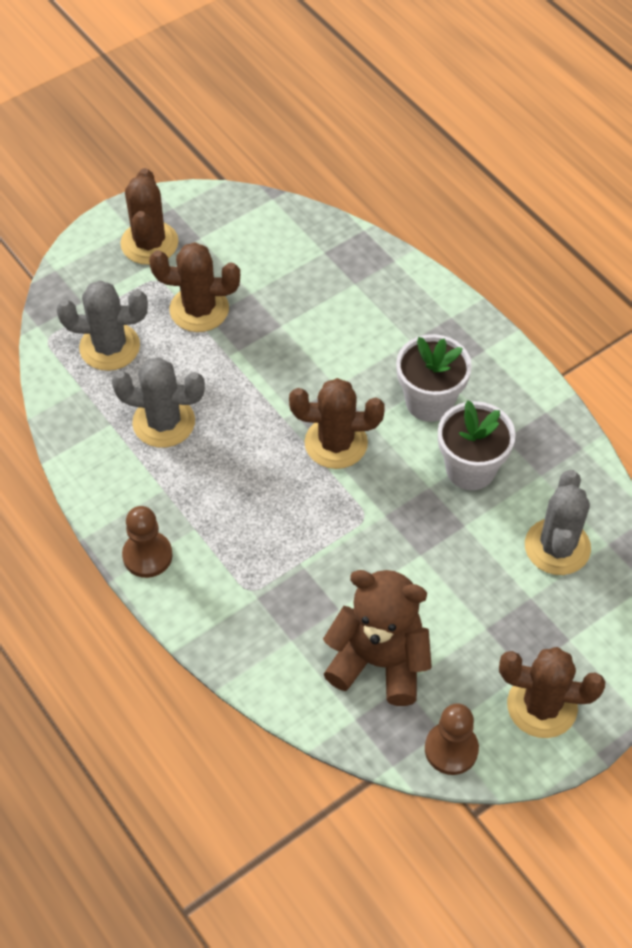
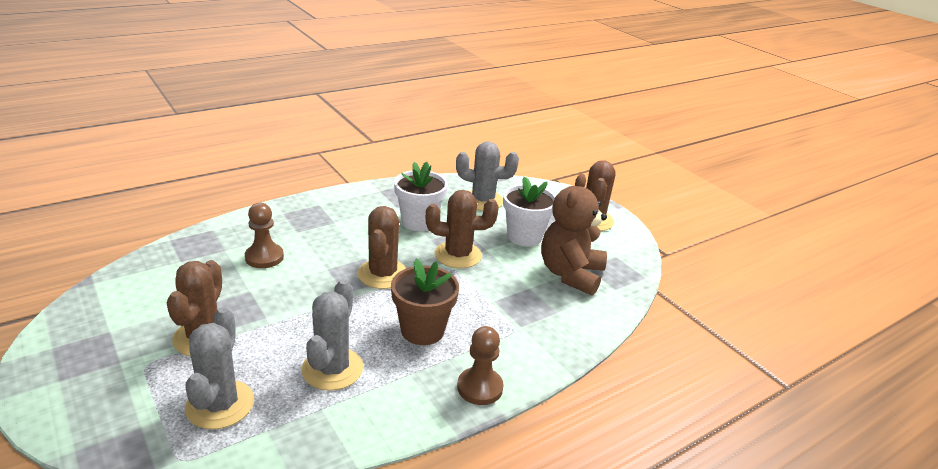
camera: 90 degrees left, 25 degrees down
brown cactus [120,168,178,265] -> brown cactus moved to [426,190,499,268]
white flower pot [396,334,472,422] -> white flower pot moved to [503,177,556,246]
brown pawn [425,703,479,775] -> brown pawn moved to [245,203,284,268]
none -> brown flower pot [391,259,459,345]

